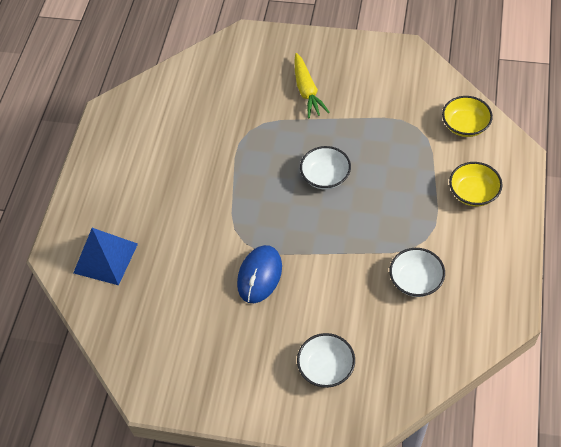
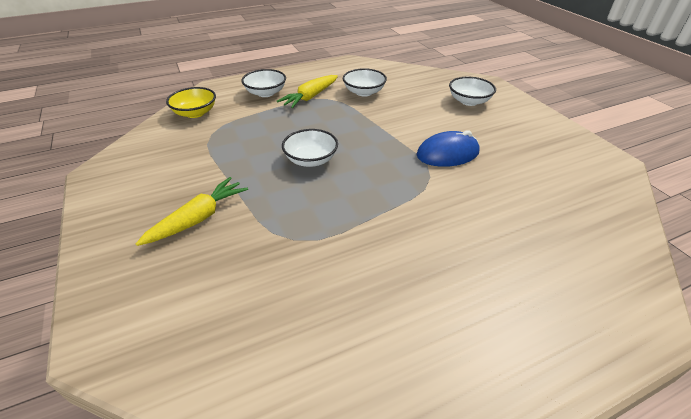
camera: 130 degrees left, 15 degrees down
blue pyramid [73,228,138,285] -> none
yellow bowl [449,162,502,206] -> white bowl [241,69,286,97]
none -> yellow carrot [277,75,338,108]

